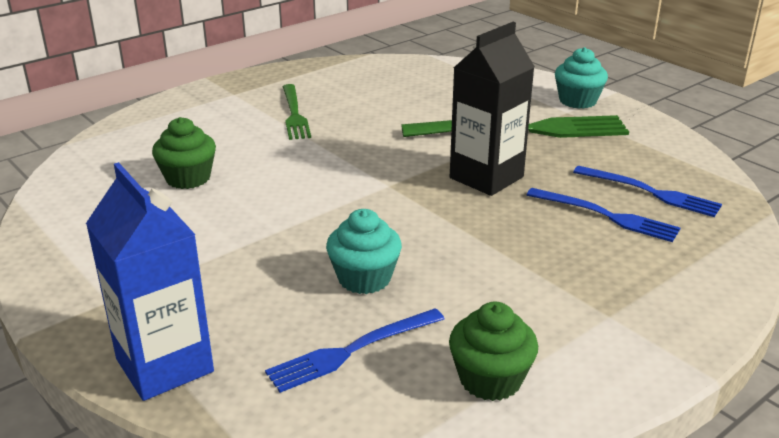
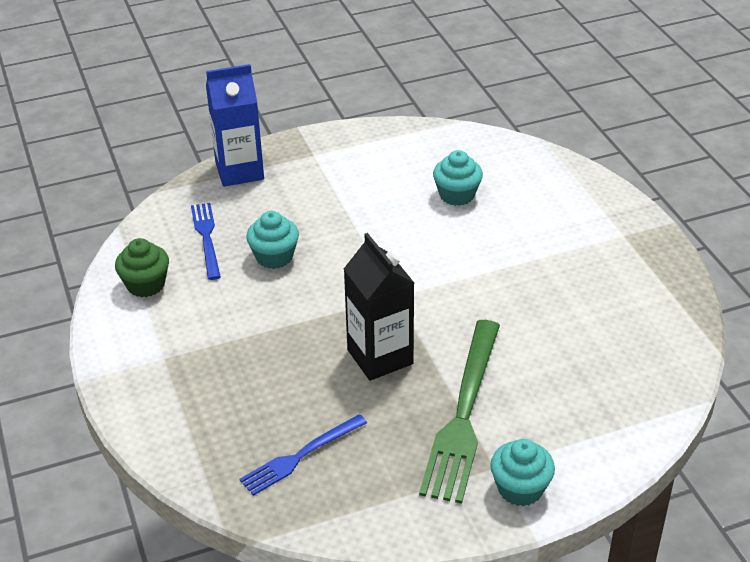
camera: 110 degrees right, 10 degrees up
green cupcake [152,117,216,189] -> turquoise cupcake [433,150,483,206]
green fork [282,84,311,140] -> none
blue fork [527,188,680,242] -> none

